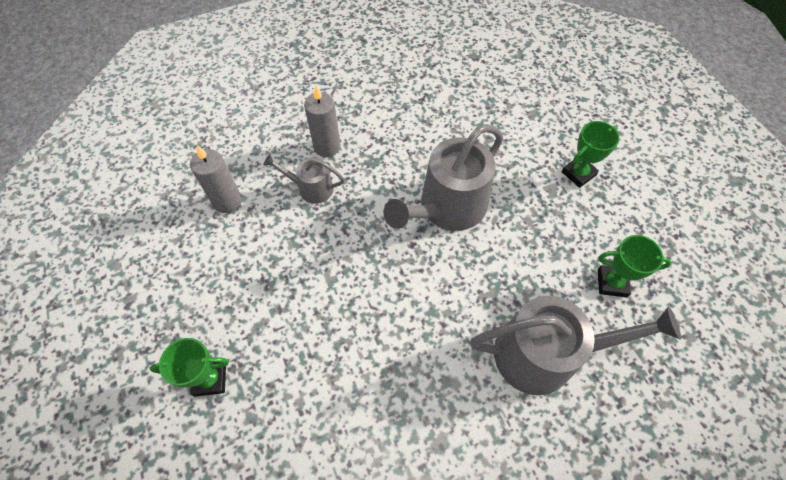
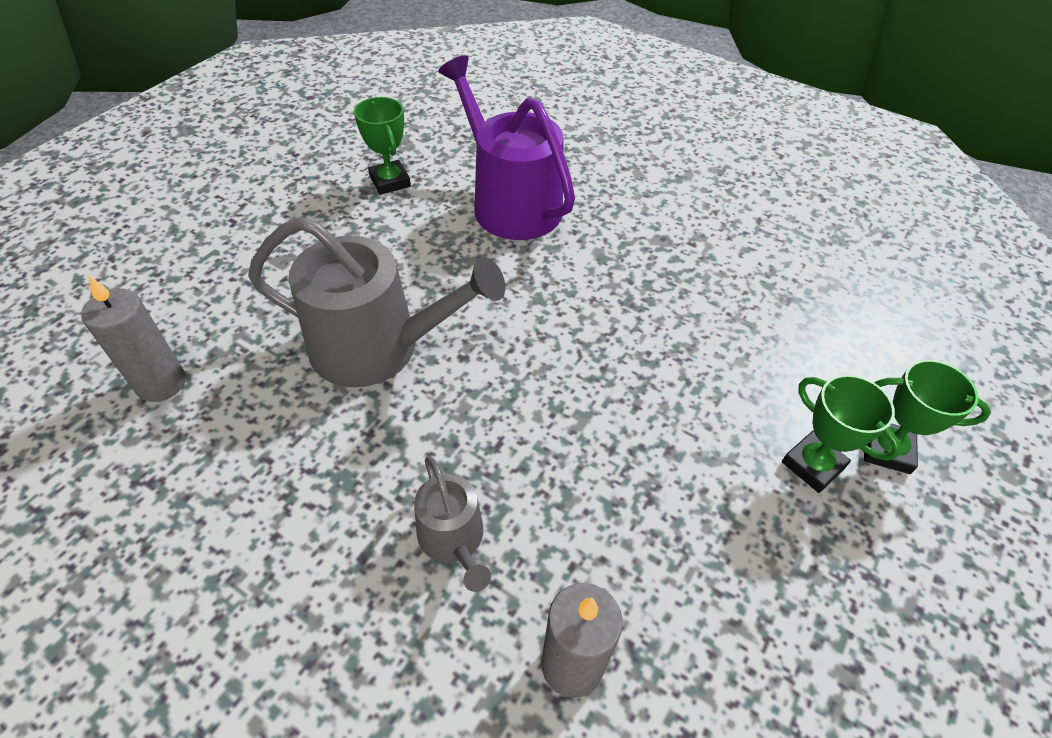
camera: 125 degrees left, 10 degrees down
grey candle [304,86,341,157] -> grey candle moved to [81,275,186,402]
grey watering can [470,296,681,395] -> purple watering can [438,55,575,240]
green trophy [562,121,620,188] -> green trophy moved to [864,360,991,474]

